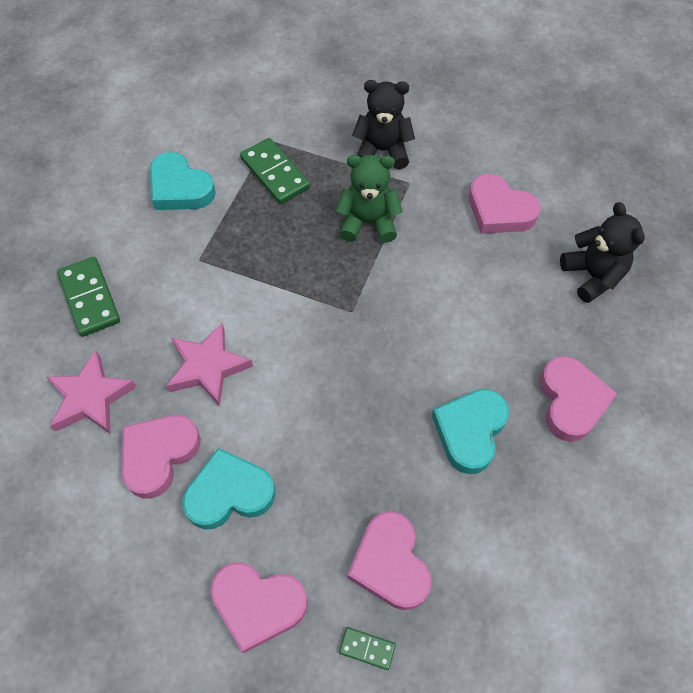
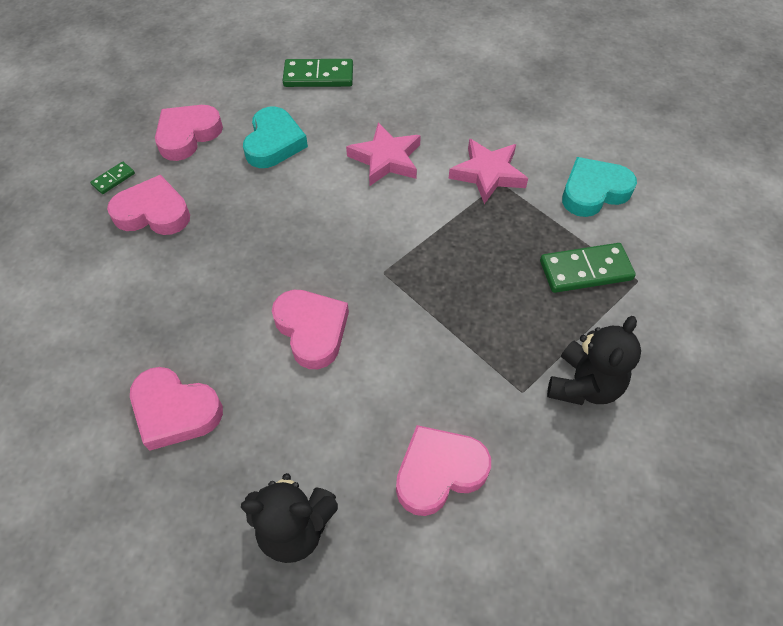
camera: 115 degrees right, 5 degrees down
pink star [46,350,137,434] -> pink star moved to [448,139,528,204]
green domino [57,257,120,337] -> green domino moved to [283,59,353,87]
pink heart [122,415,201,499] -> pink heart moved to [272,290,349,369]
green teddy bear [336,155,402,243] -> none
turquoise heart [432,389,509,474] -> none

